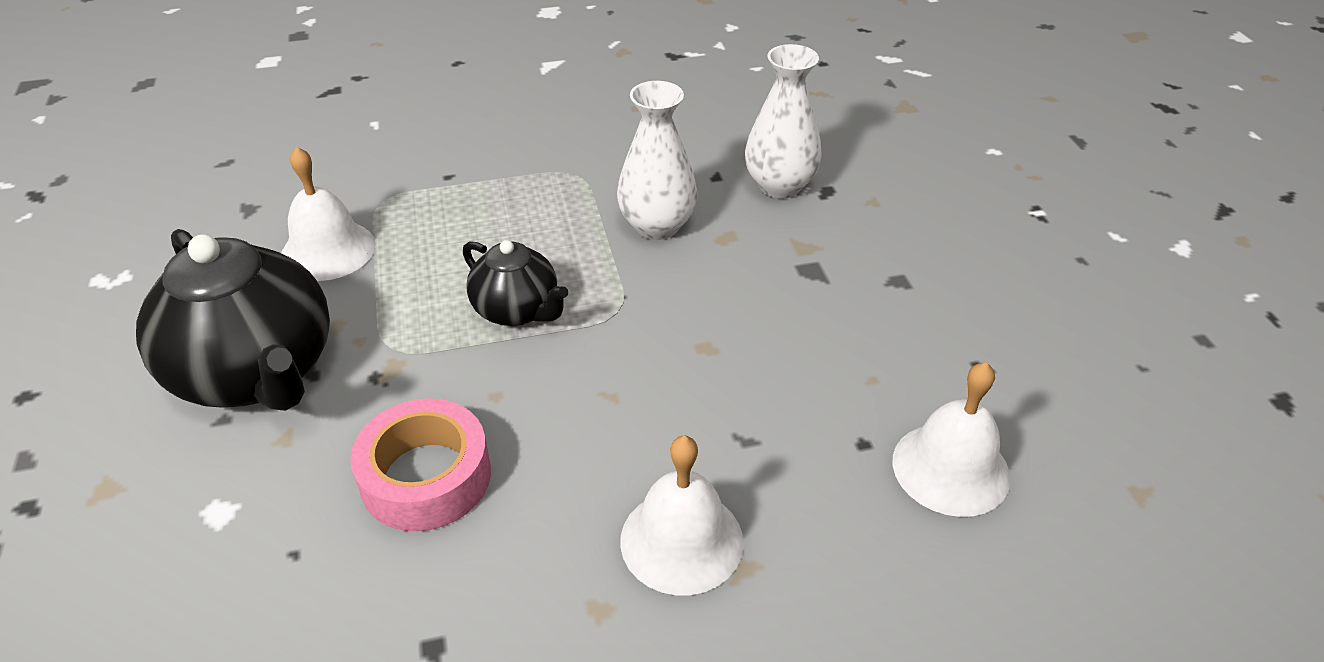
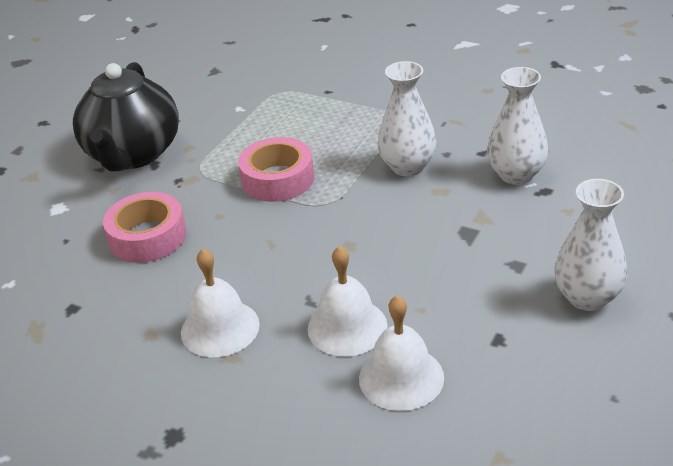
camera: 45 degrees right, 5 degrees down
white bell [281,146,376,281] -> white bell moved to [308,246,388,357]
black teapot [463,240,568,326] -> pink tape [238,137,314,202]
none -> white vase [554,179,627,311]

